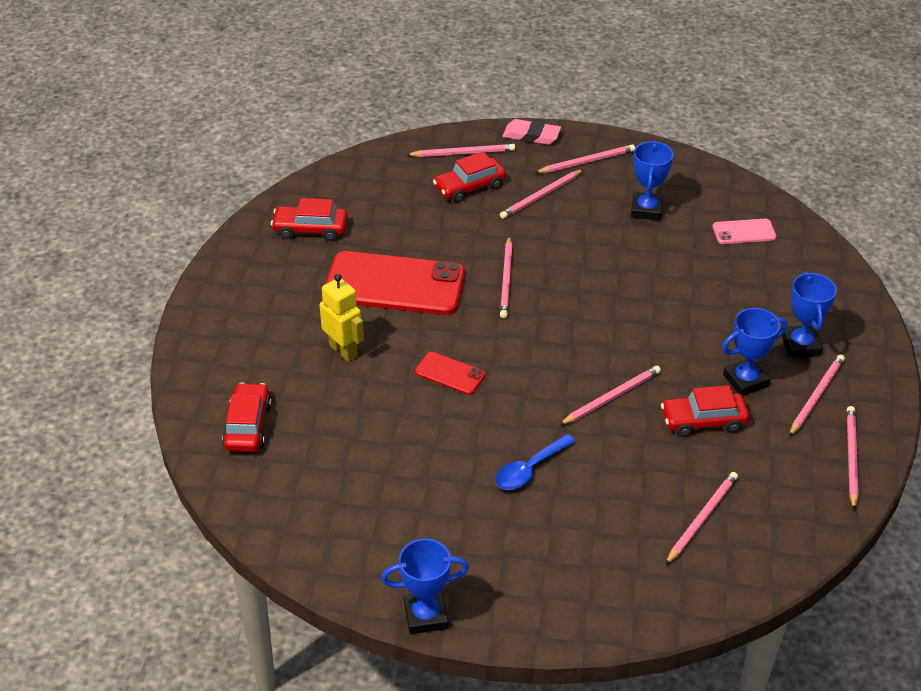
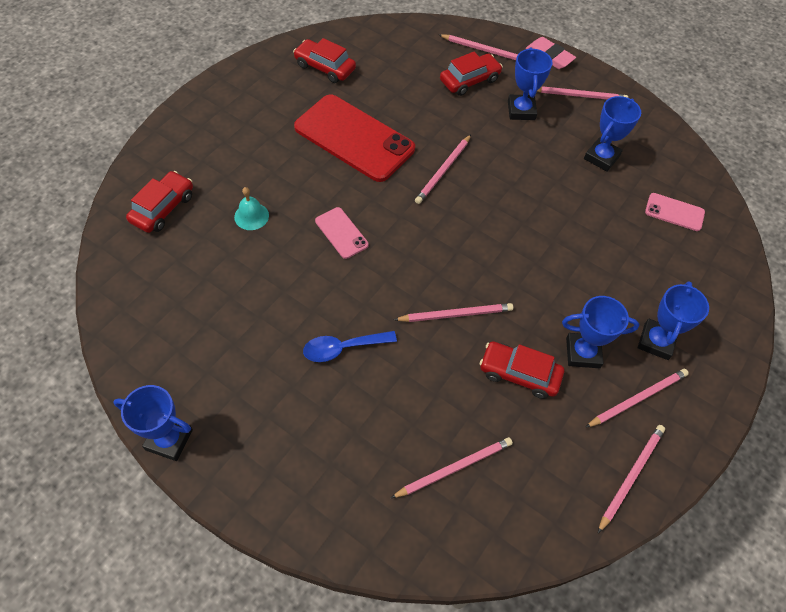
camera: 25 degrees right, 15 degrees up
yellow robot [320,274,364,362] -> none
red phone [415,352,486,395] -> pink phone [315,207,369,259]
red car [433,152,506,202] -> red car turned 150 degrees clockwise [440,52,503,96]
pink pencil [500,169,583,219] -> blue trophy [508,47,552,120]
none -> turquoise bell [234,187,269,230]

